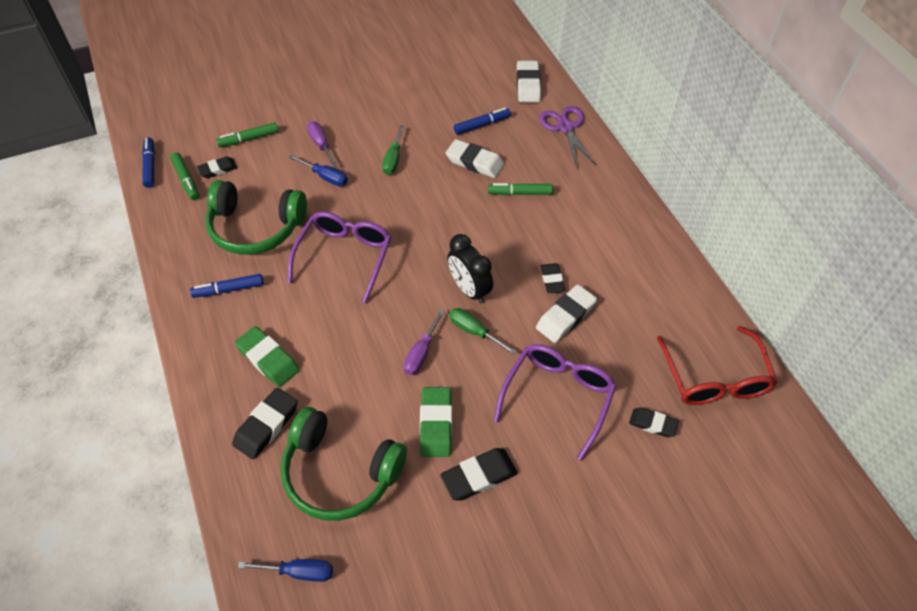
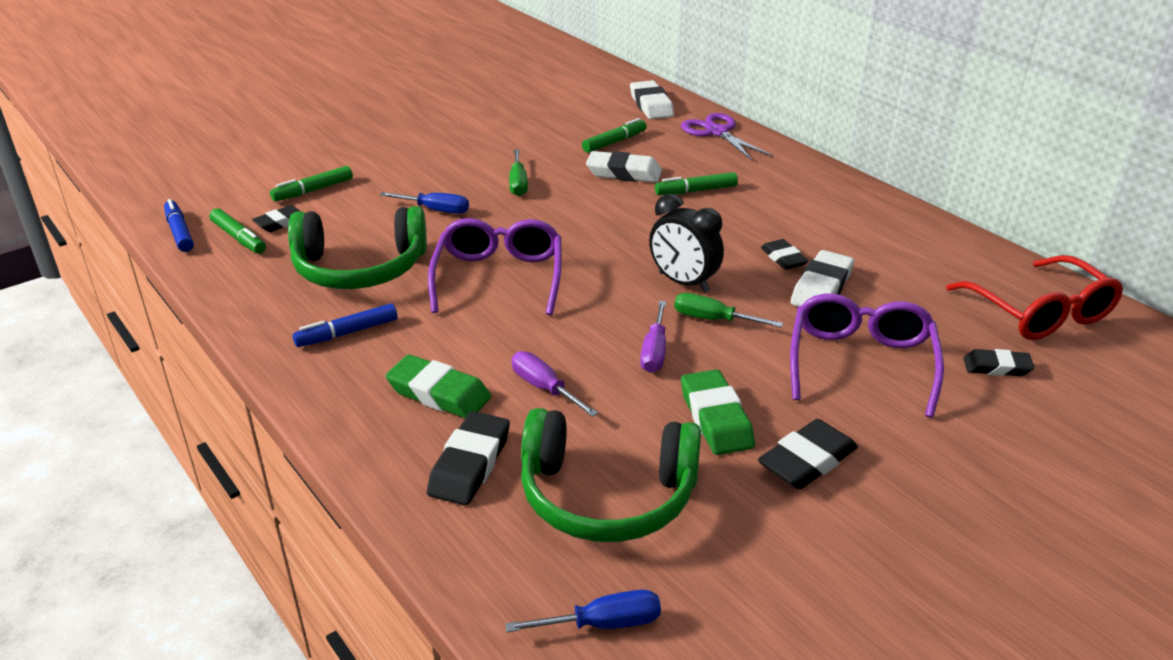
camera: 15 degrees left, 20 degrees down
purple screwdriver [307,121,338,167] -> purple screwdriver moved to [512,351,598,417]
blue marker [454,108,511,135] -> green marker [582,118,647,153]

